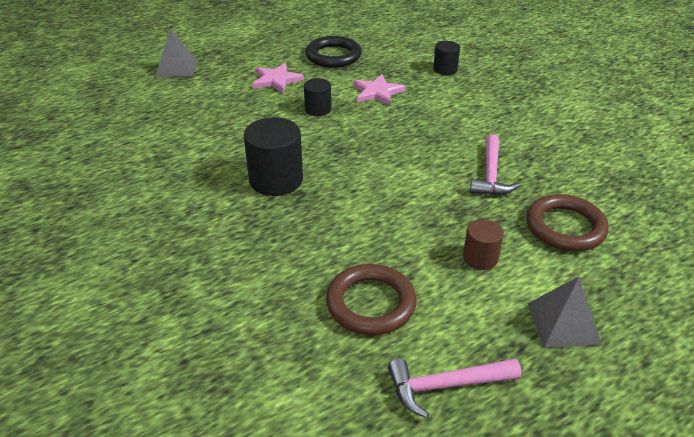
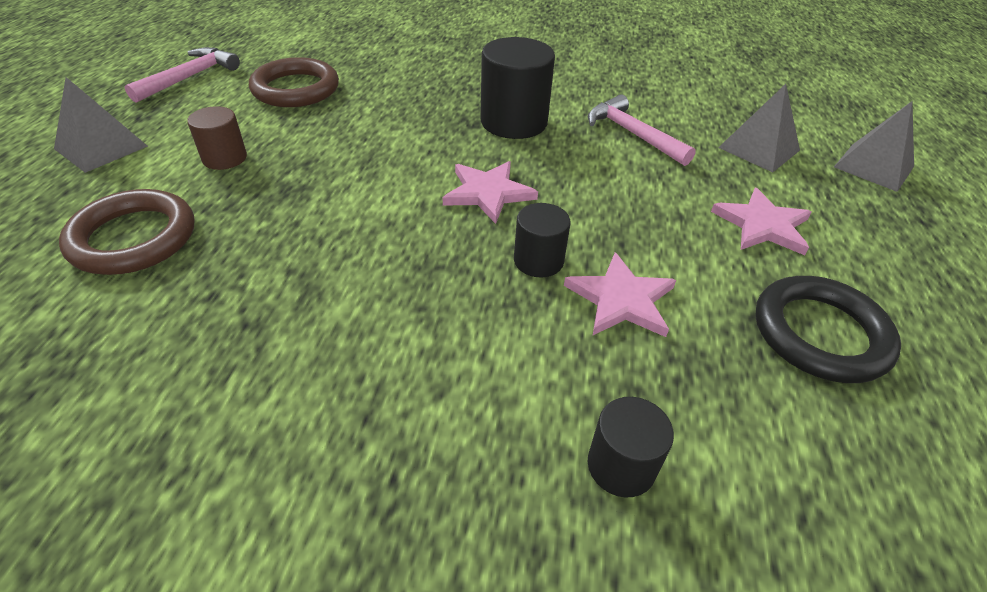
camera: 130 degrees right, 5 degrees up
black cylinder [304,78,331,116] -> black cylinder moved to [514,203,570,278]
pink hammer [470,134,520,195] -> pink hammer moved to [588,94,696,166]
none -> pink star [442,161,538,224]
none -> grey pyramid [718,84,800,172]

